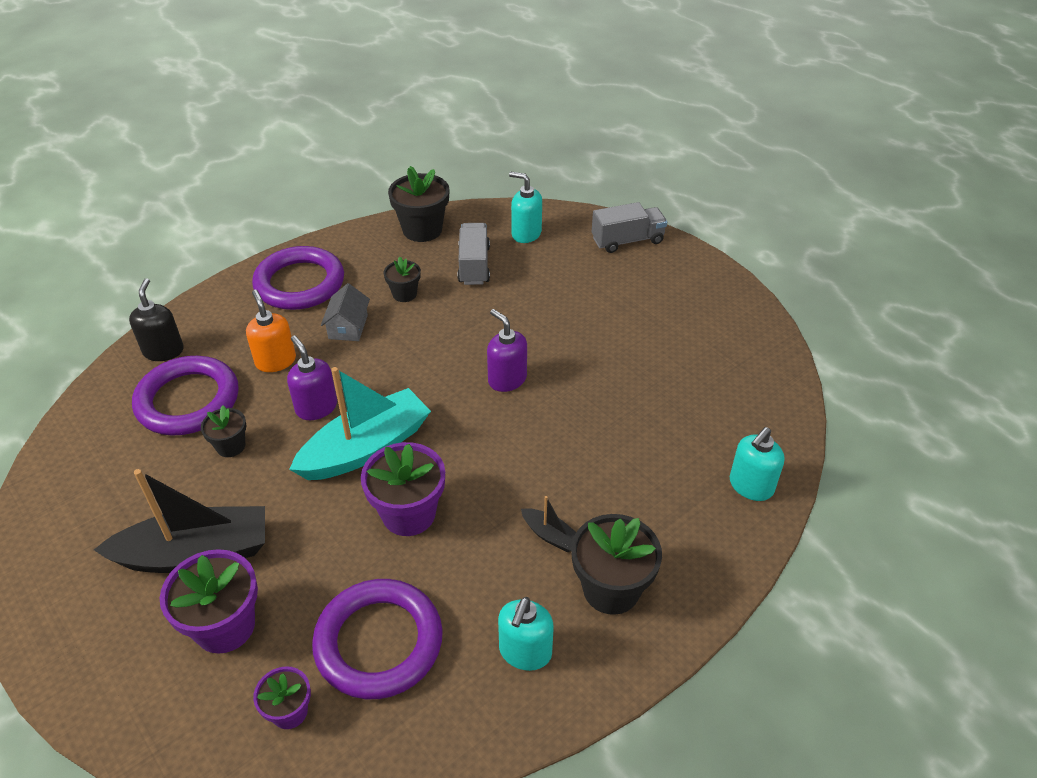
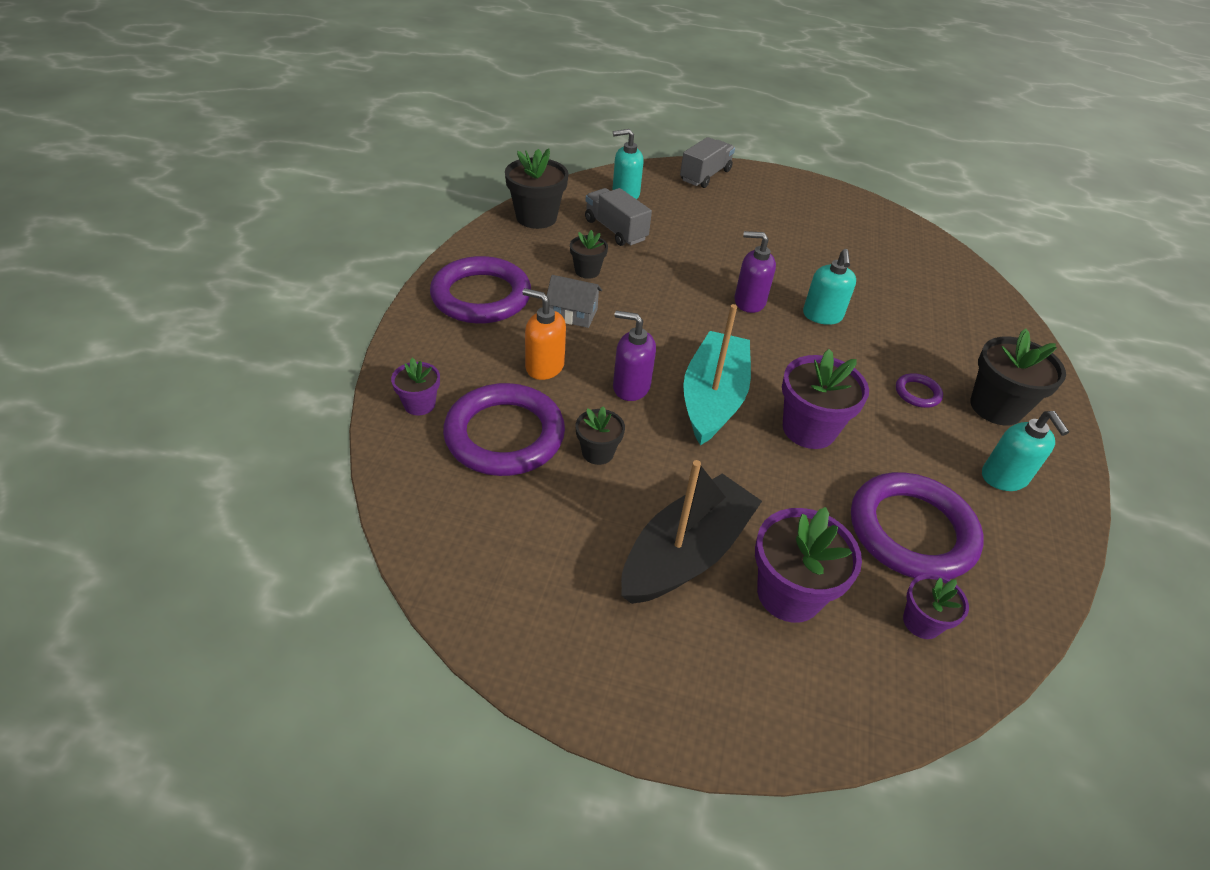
camera: 40 degrees left, 0 degrees up
black soap dispenser [129,278,184,361] -> purple flower pot [391,358,440,415]
grey house [321,283,370,341] -> grey house turned 45 degrees counterclockwise [547,275,602,328]
black boat [521,496,576,552] -> purple ring [896,373,943,408]
turquoise soap dispenser [730,427,784,501] -> turquoise soap dispenser moved to [803,249,856,325]

